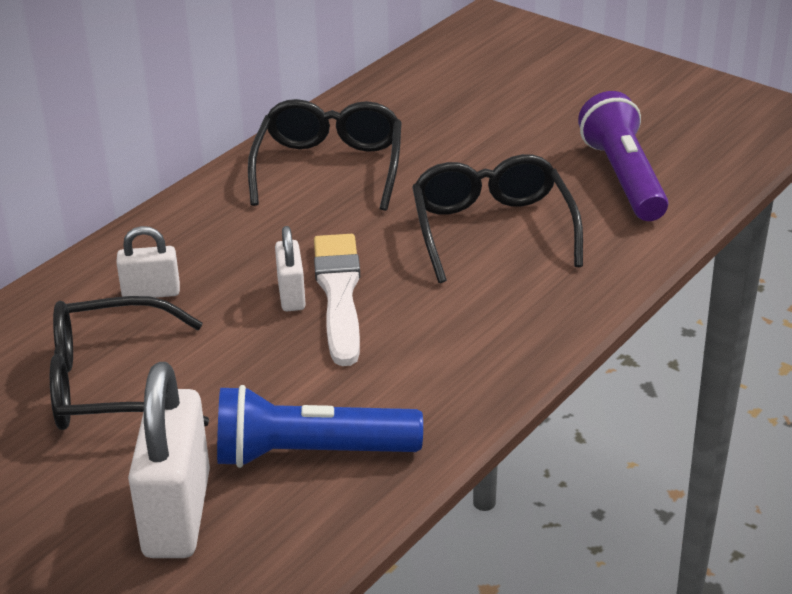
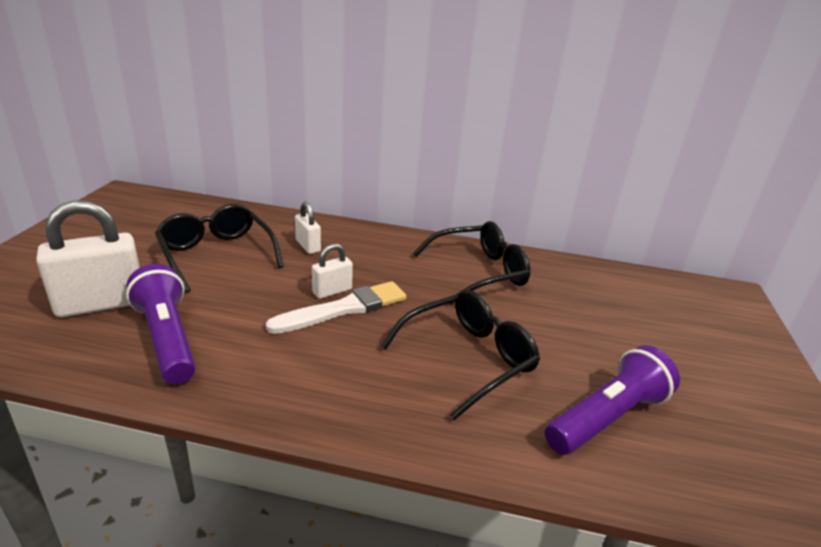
camera: 60 degrees right, 5 degrees down
blue flashlight [217,385,423,468] -> purple flashlight [126,264,196,384]

